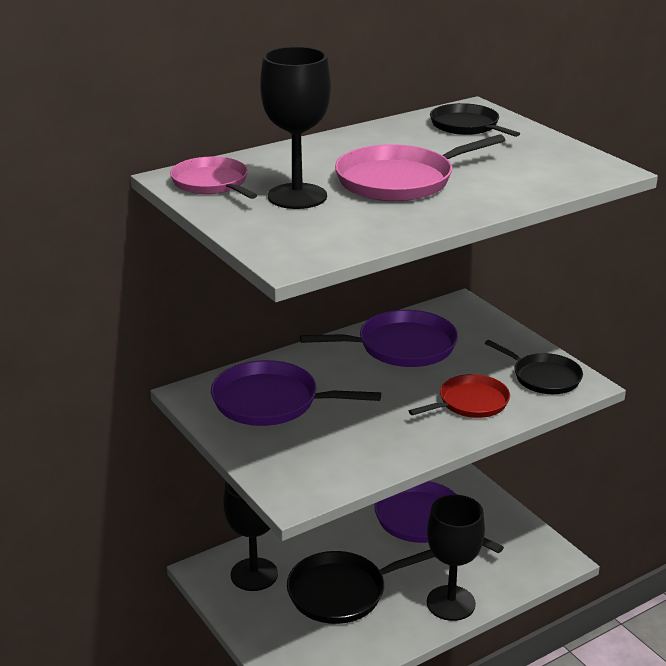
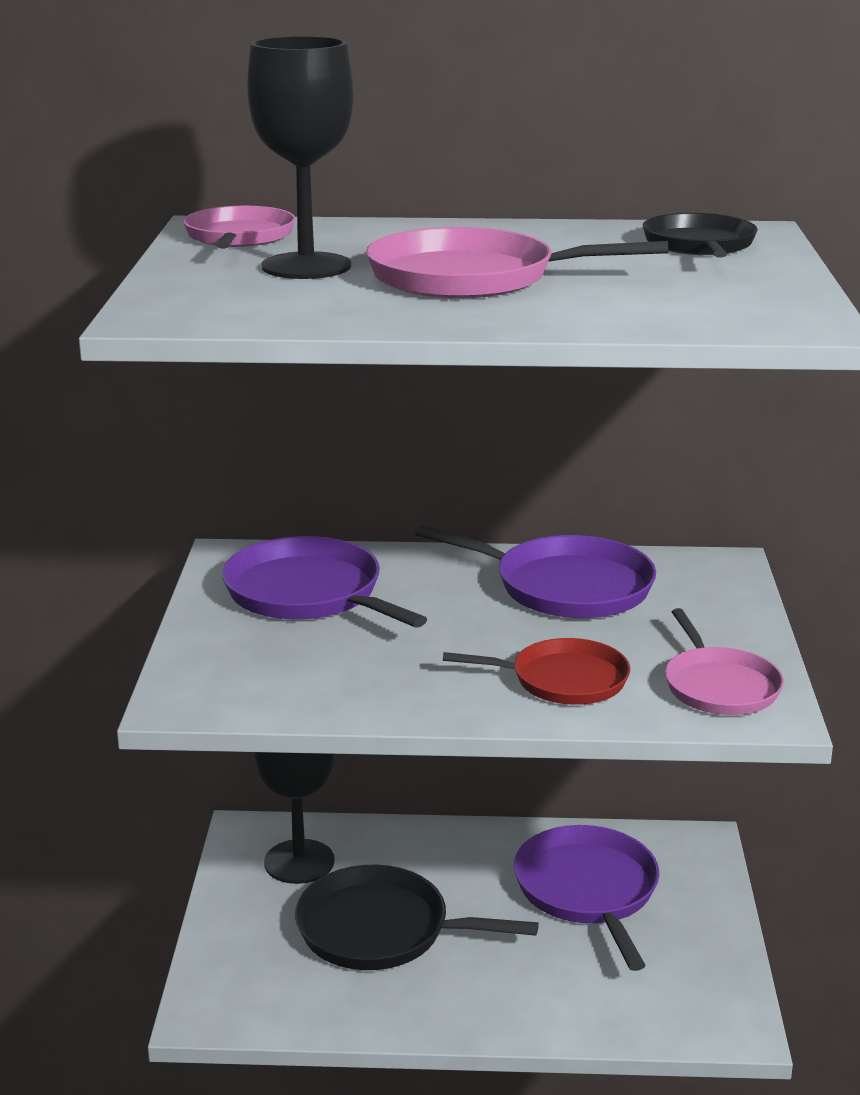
camera: 35 degrees right, 5 degrees down
black goblet [427,495,485,621] -> none
black pan [485,340,583,394] -> pink pan [665,608,784,715]

